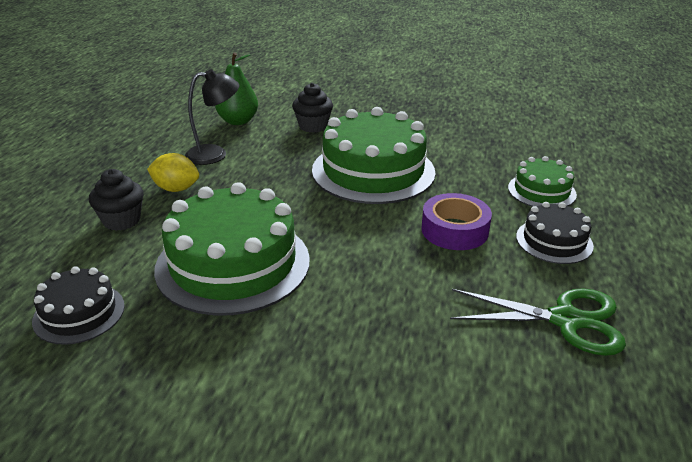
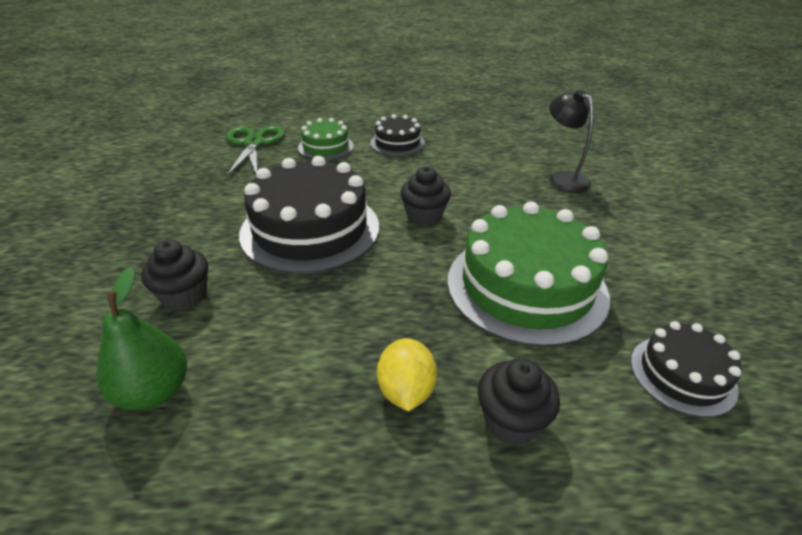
camera: 105 degrees left, 5 degrees up
black lamp [185,69,239,165] -> black lamp moved to [549,89,594,193]
green cake [312,107,436,204] -> black cake [239,156,379,274]
purple tape [421,193,492,250] -> none
green scissors [450,289,626,356] -> green scissors moved to [226,126,285,177]
none -> black cupcake [400,166,451,226]

